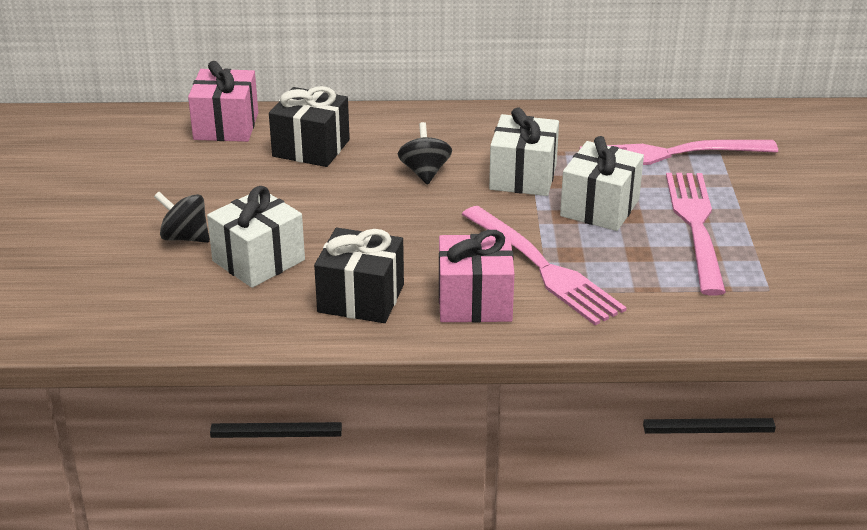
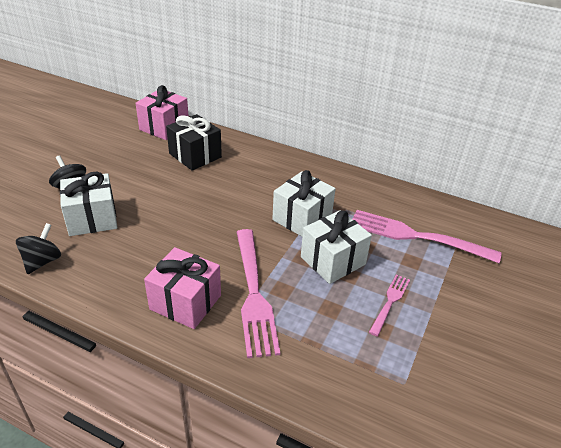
camera: 25 degrees right, 5 degrees up
black gift [314,228,404,323] -> none
black spinning top [398,122,452,185] -> black spinning top moved to [16,223,61,274]
pink fork [666,173,726,296] -> pink fork [369,274,410,336], size x0.52

